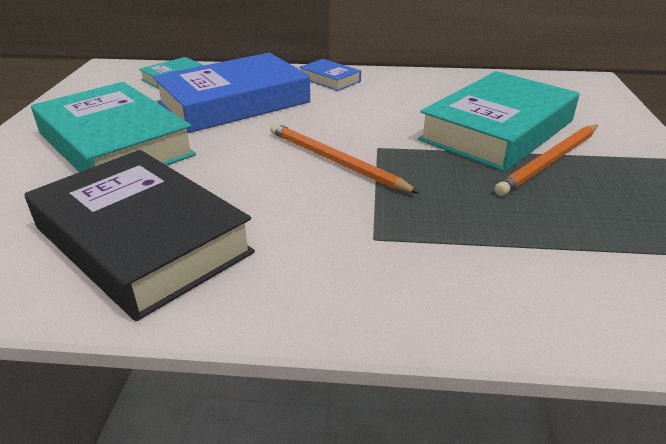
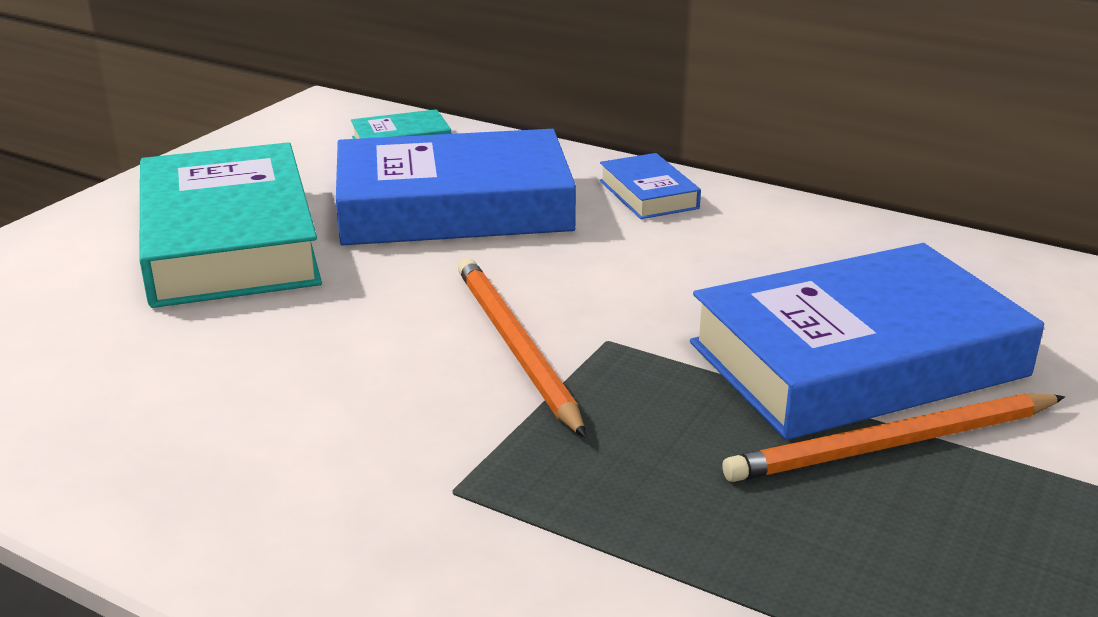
camera: 25 degrees right, 5 degrees down
black book [25,150,255,321] -> none
turquoise book [418,71,580,172] -> blue book [690,243,1044,440]

